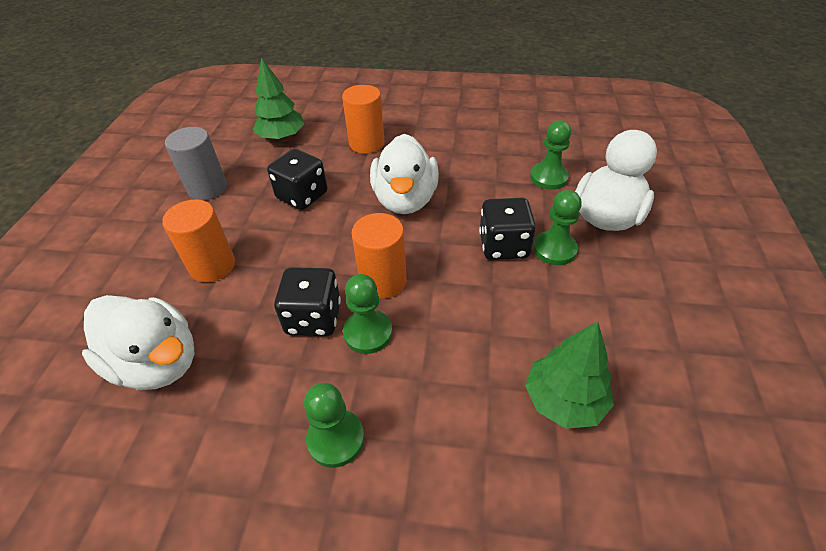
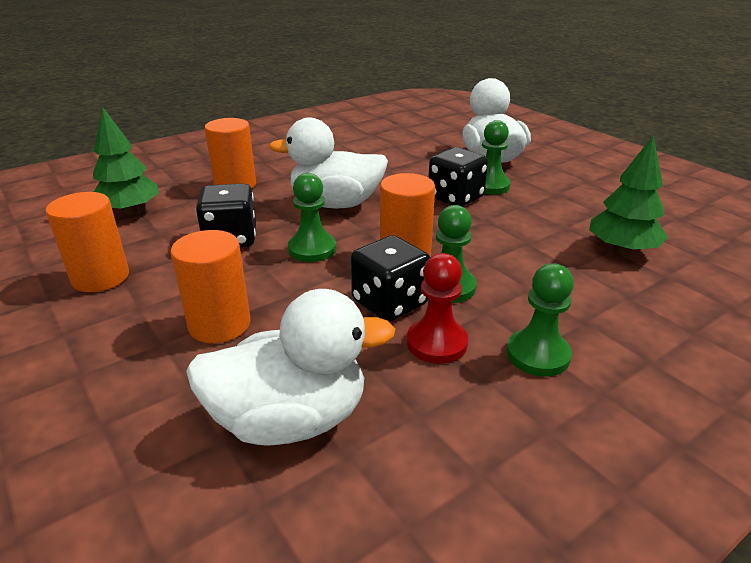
camera: 45 degrees left, 15 degrees down
grey cylinder [165,127,227,200] -> orange cylinder [46,192,129,292]
white duck [370,134,439,214] -> white duck turned 135 degrees clockwise [269,117,388,208]
green pawn [530,120,571,190] -> green pawn moved to [288,173,336,262]
none -> red pawn [407,253,468,364]

